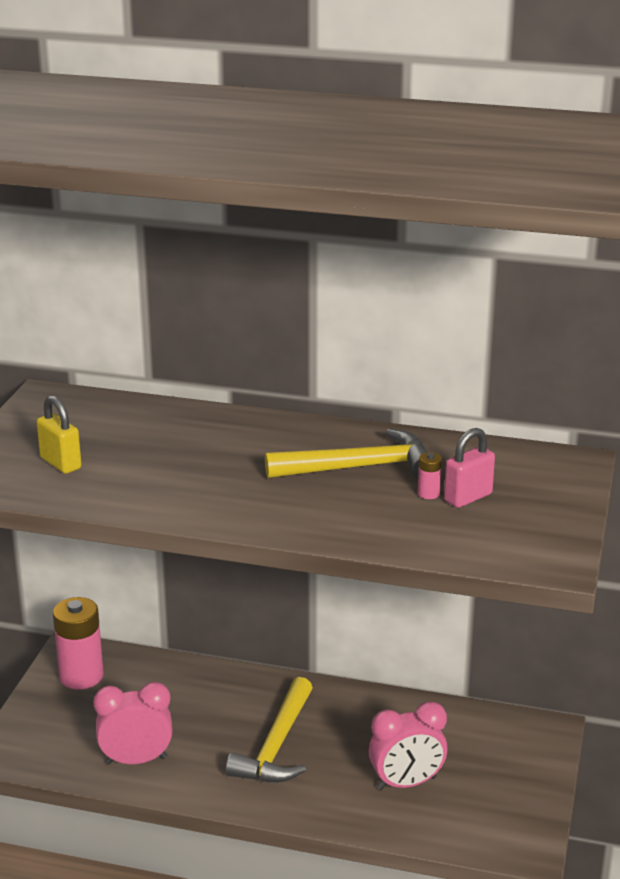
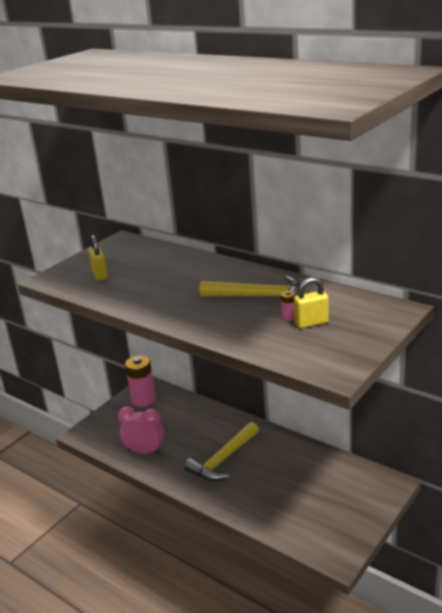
camera: 25 degrees right, 0 degrees up
pink clock [369,701,447,790] -> none
pink padlock [444,428,495,508] -> yellow padlock [294,277,329,328]

